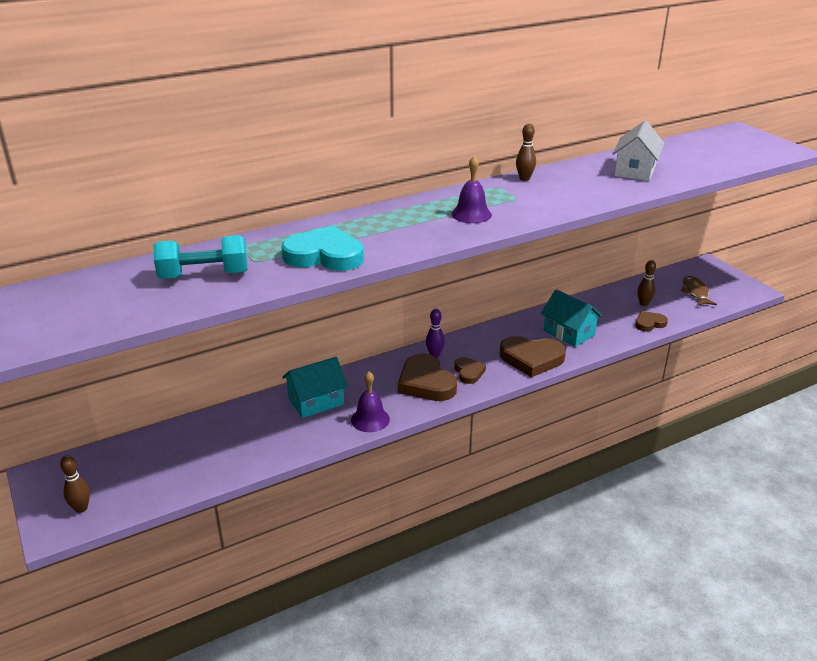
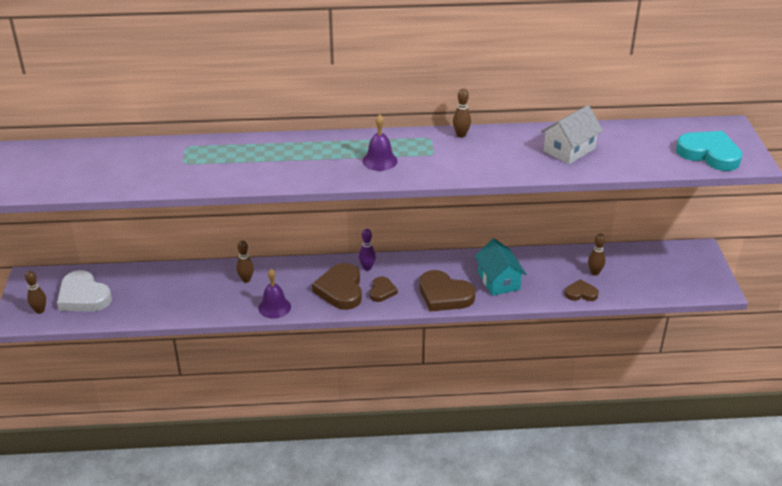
camera: 25 degrees right, 5 degrees up
turquoise dumbbell [154,235,248,279] -> none
turquoise heart [281,225,364,271] -> turquoise heart moved to [676,131,743,171]
turquoise house [282,357,348,418] -> brown bowling pin [236,240,254,283]
brown fish [681,276,717,306] -> none
none -> white heart [57,270,112,312]

